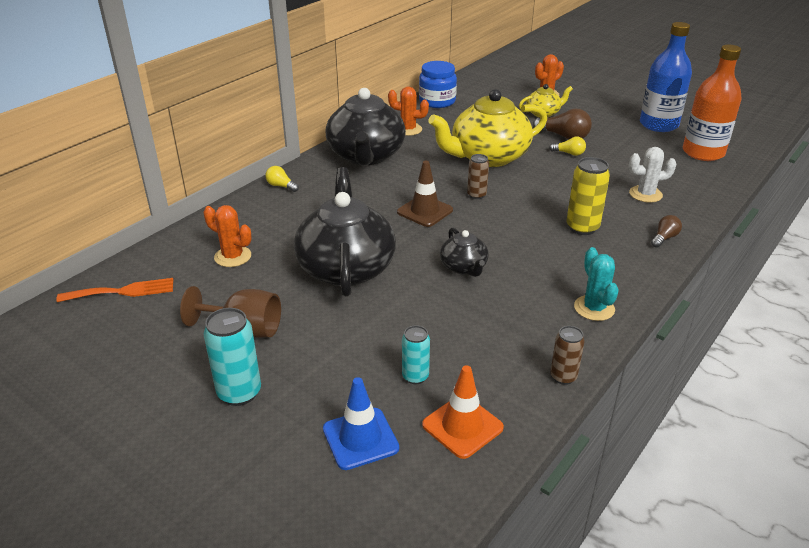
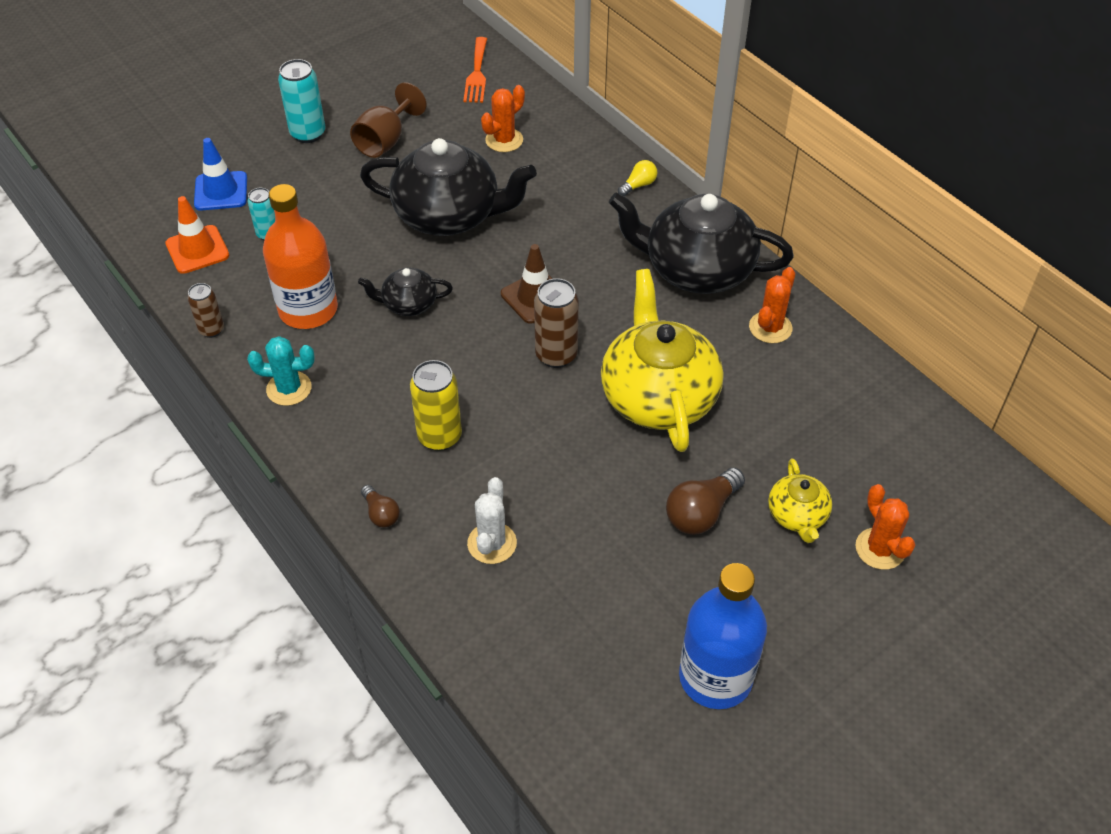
camera: 105 degrees right, 15 degrees up
blue jar [419,61,457,108] -> none
brown can [467,154,489,199] -> brown can [534,278,579,368], size x1.60
yellow light bulb [549,137,586,156] -> none
orange bottle [683,45,742,161] -> orange bottle moved to [263,184,338,329]

